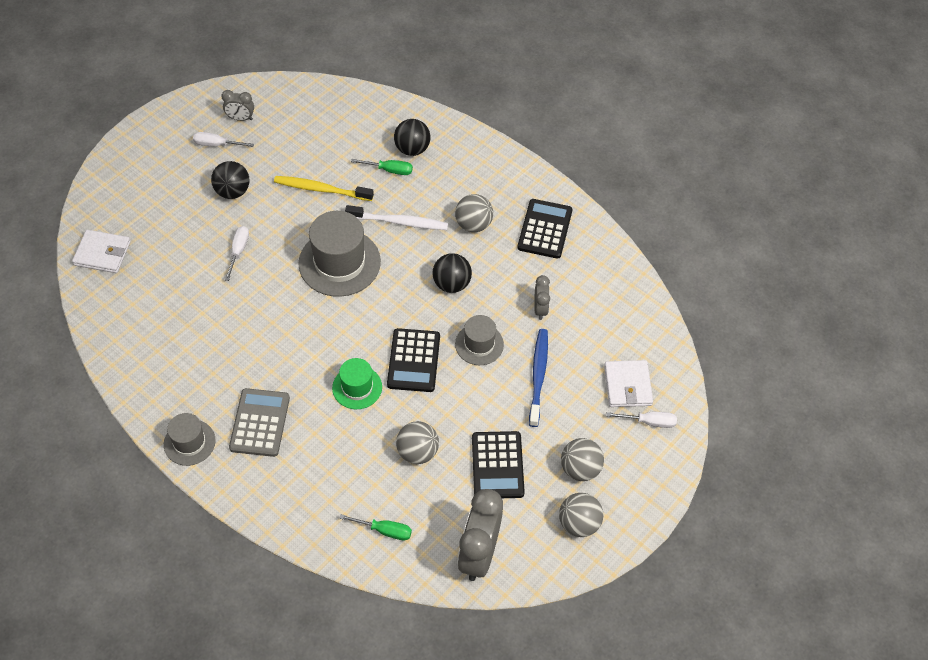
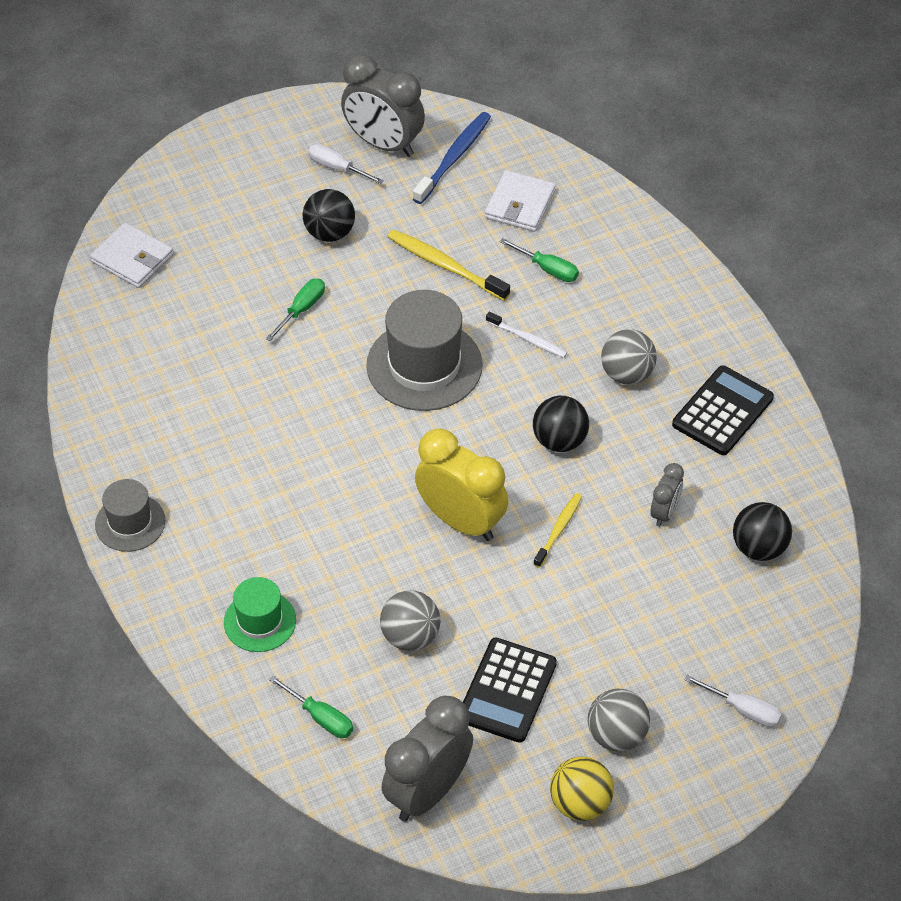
camera: 25 degrees right, 5 degrees down
grey clock [222,90,254,121] -> grey clock [341,54,425,157], size x1.97
white screwdriver [225,226,249,281] -> green screwdriver [266,279,325,341]
grey calculator [229,388,290,457] -> none
green hat [332,358,382,409] -> green hat moved to [224,577,296,652]
white toothbrush [345,205,448,230] -> white toothbrush [486,312,567,358], size x0.62
black calculator [387,328,440,392] -> yellow clock [415,429,508,541]
black ball [394,119,431,156] -> black ball moved to [733,502,792,561]
grey hat [455,315,504,365] -> yellow toothbrush [533,493,582,568]
blue toothbrush [529,329,548,427] -> blue toothbrush moved to [413,112,491,204]
grey ball [559,493,603,537] -> yellow ball [550,756,614,821]
white wallet [604,360,653,407] -> white wallet moved to [485,170,556,232]

